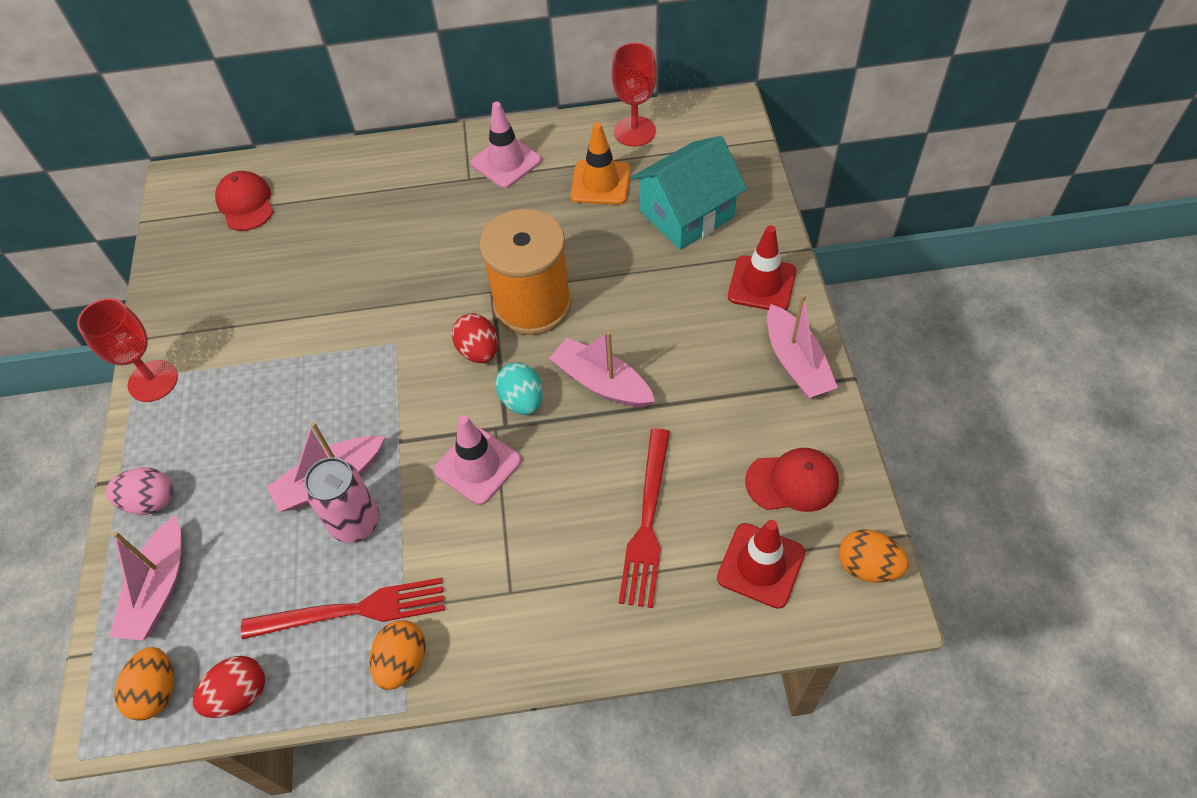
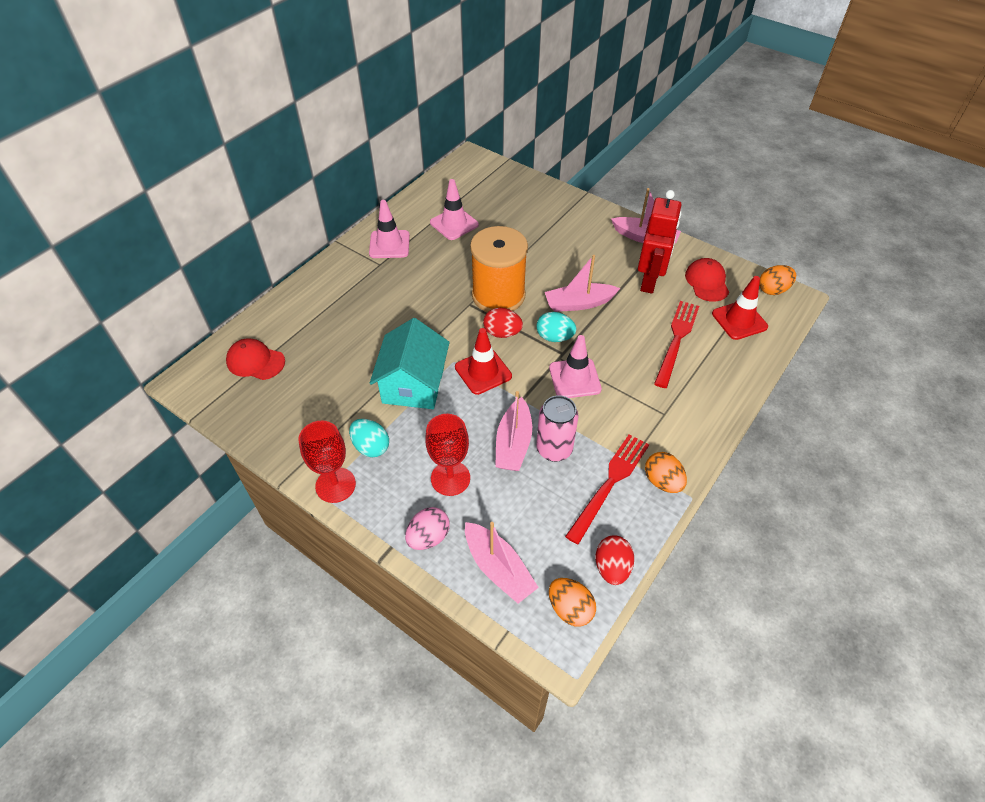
camera: 50 degrees left, 5 degrees down
orange traffic cone [570,122,630,205] -> pink traffic cone [430,179,479,240]
red goblet [612,43,657,147] -> red goblet moved to [425,414,470,496]
red fork [619,428,670,608] -> red fork turned 120 degrees counterclockwise [654,301,699,388]
turquoise house [631,136,747,250] -> turquoise house moved to [370,318,450,409]
red traffic cone [728,225,796,310] -> red traffic cone moved to [455,328,512,395]
red cap [745,448,839,512] -> red cap turned 45 degrees counterclockwise [685,258,729,302]
none -> turquoise egg [349,419,389,457]
none -> red robot [638,190,681,294]

